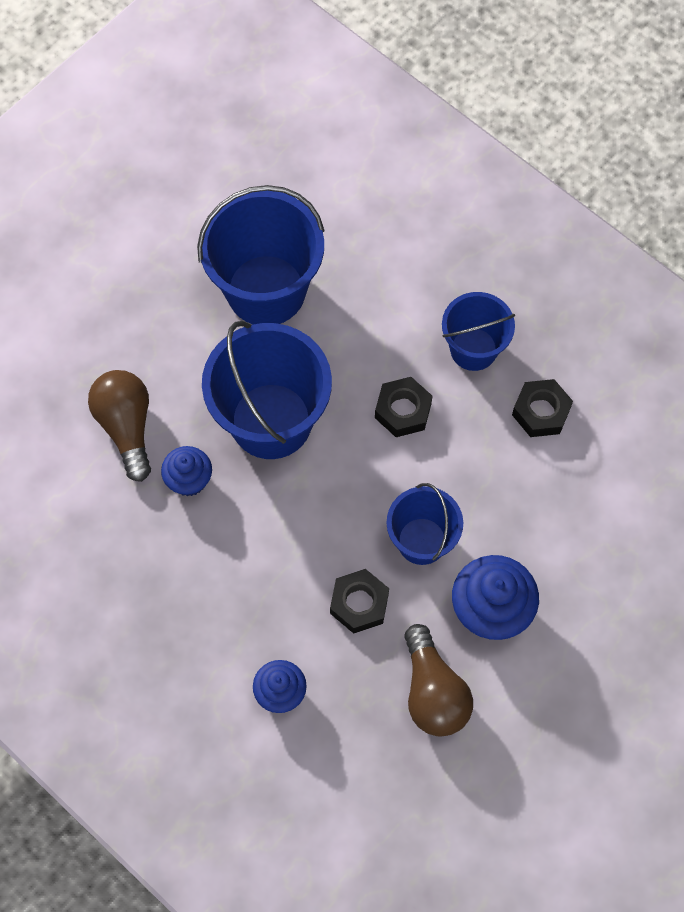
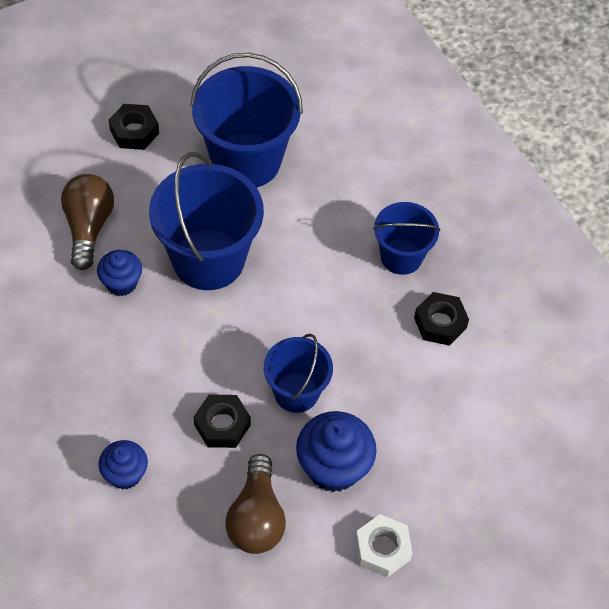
camera: 15 degrees right, 10 degrees down
black nut [375,377,433,437] -> black nut moved to [109,104,159,150]
none -> white nut [355,514,413,577]

